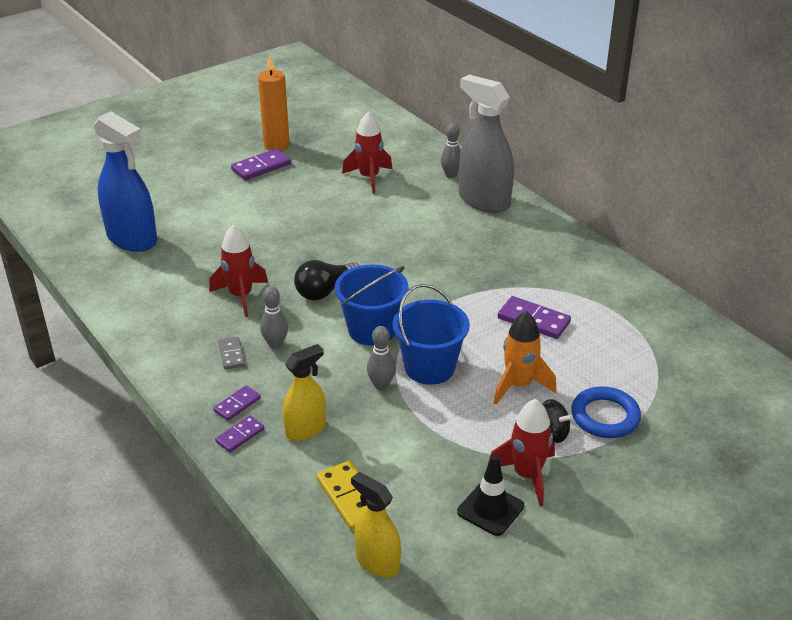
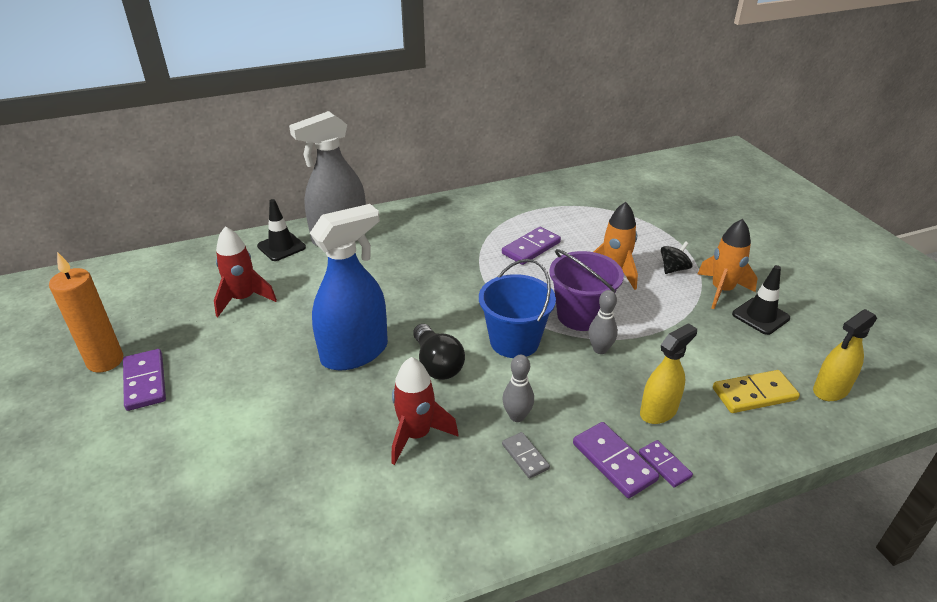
camera: 75 degrees left, 0 degrees up
blue spray bottle [94,111,157,252] -> blue spray bottle moved to [310,204,388,371]
purple domino [213,386,261,421] -> purple domino [573,422,659,498], size x1.63
grey domino [218,337,245,369] -> grey domino turned 60 degrees clockwise [502,432,550,479]
yellow spray bottle [283,344,326,441] -> yellow spray bottle turned 75 degrees clockwise [640,323,697,424]
blue bucket [393,284,470,385] -> purple bucket [549,249,624,331]
grey bowling pin [441,123,461,178] -> black traffic cone [257,199,306,261]
red rocket [488,399,555,506] -> orange rocket [698,219,758,309]
blue ring [571,386,641,438] -> none

